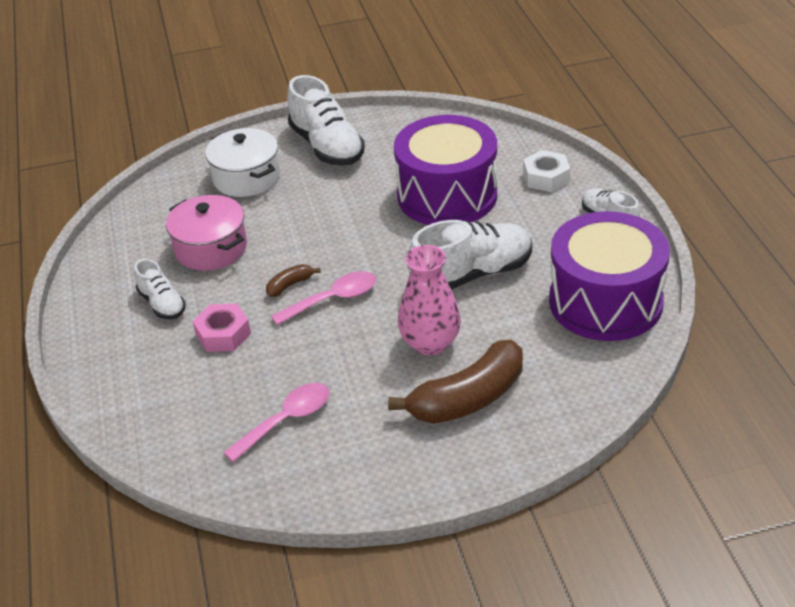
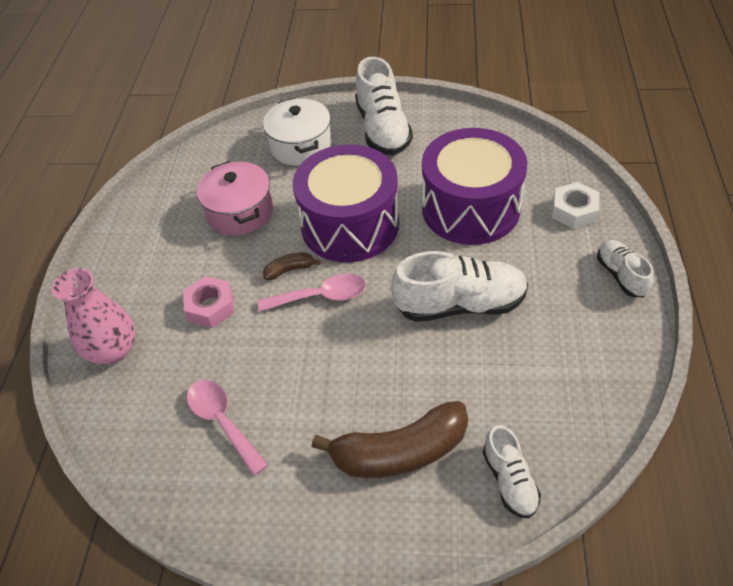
camera: 20 degrees right, 10 degrees up
white shoe [134,259,186,319] -> white shoe moved to [483,425,541,518]
pink spoon [223,383,330,462] -> pink spoon turned 105 degrees counterclockwise [187,380,268,476]
pink vase [398,245,461,355] -> pink vase moved to [52,268,135,364]
purple drum [549,211,670,341] -> purple drum moved to [293,144,399,262]

